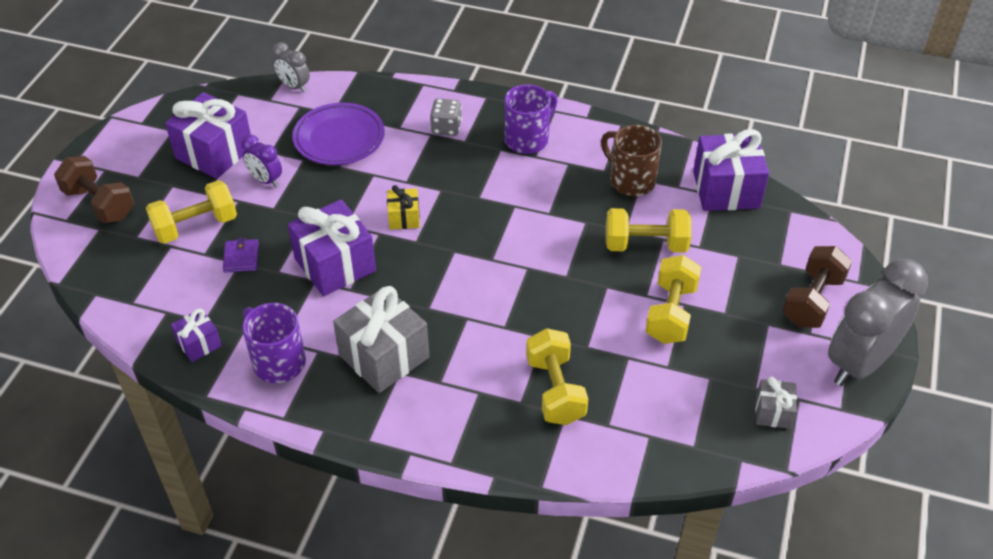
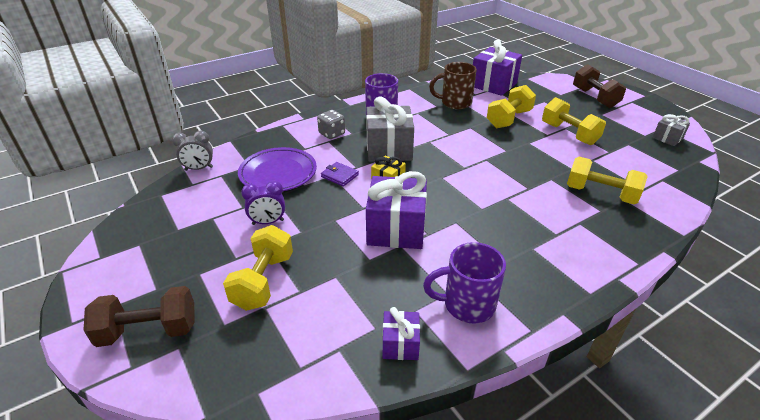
camera: 50 degrees left, 10 degrees down
purple gift [165,92,251,179] -> none
purple wallet [223,238,259,273] -> purple wallet moved to [321,162,359,187]
grey gift [333,286,429,393] -> grey gift moved to [366,96,414,162]
grey clock [828,259,928,386] -> none

